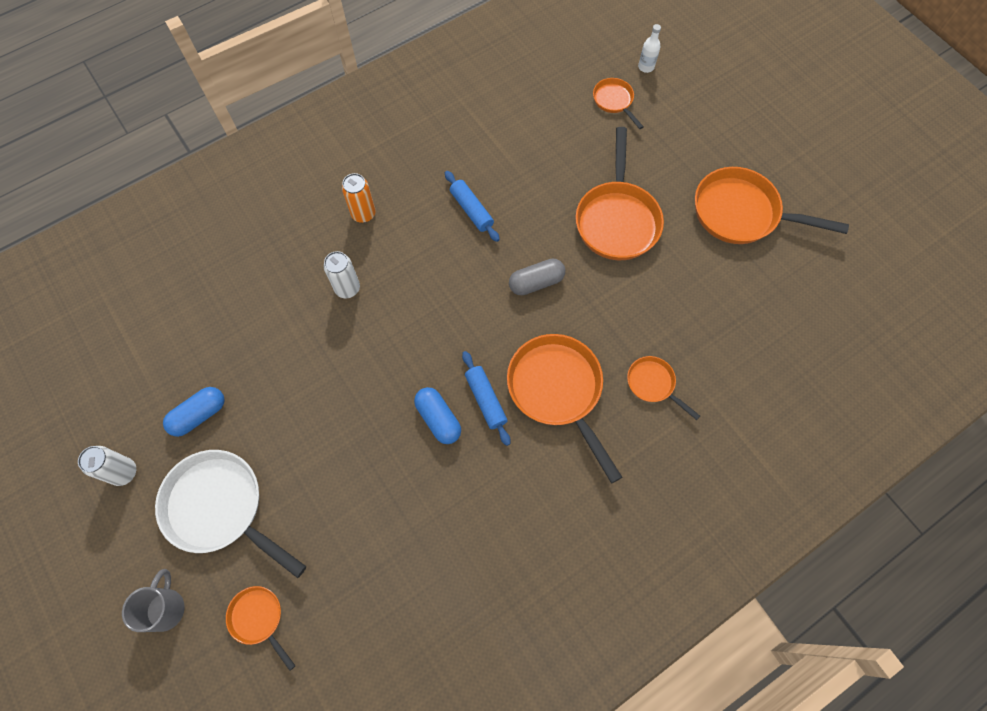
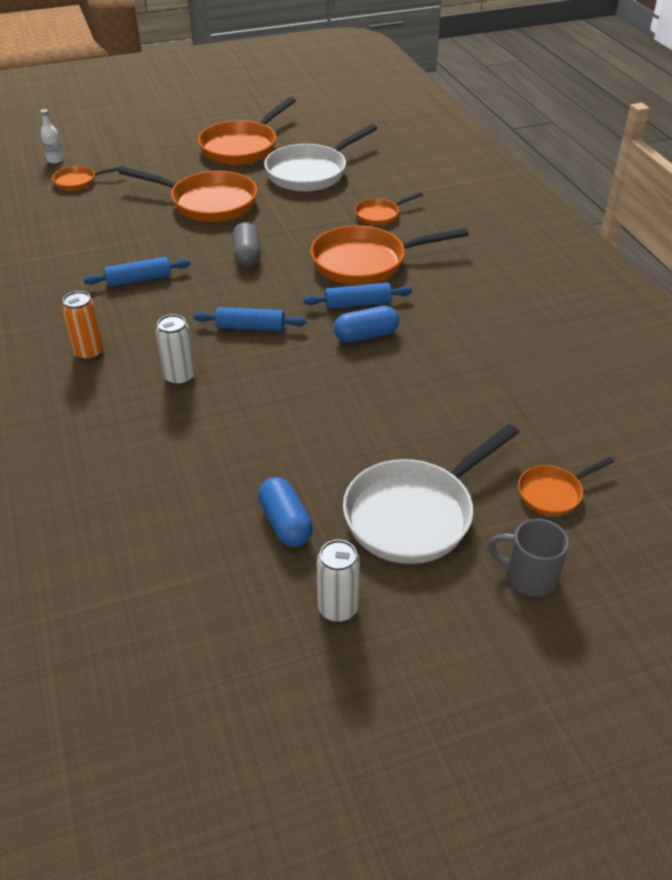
camera: 75 degrees left, 25 degrees down
none -> blue rolling pin [193,307,307,331]
none -> white pan [264,124,377,192]

